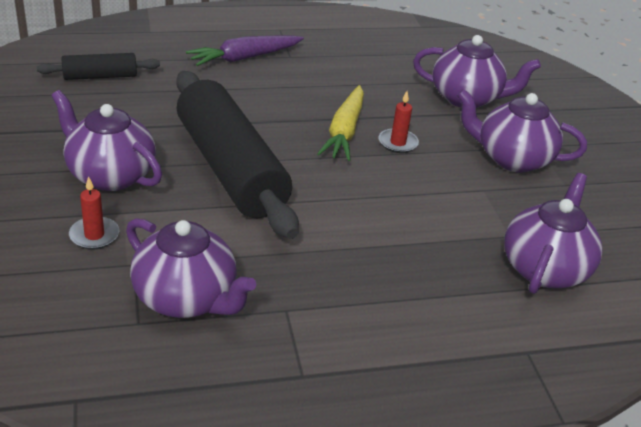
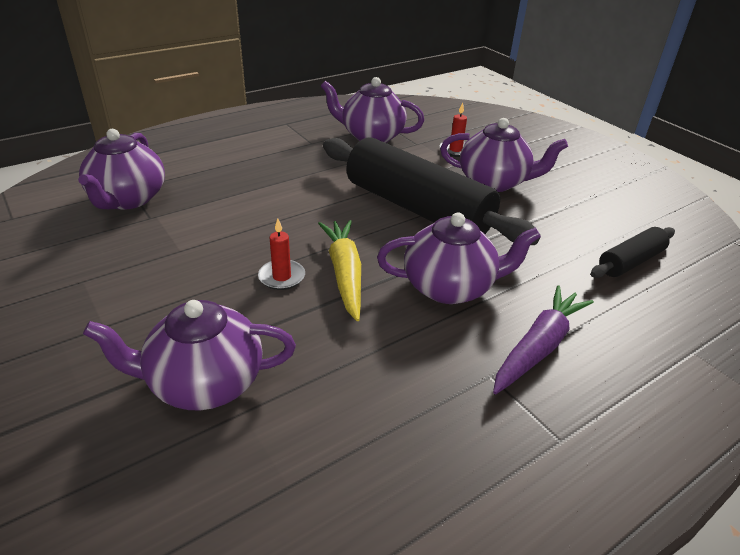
camera: 160 degrees right, 0 degrees up
purple teapot [457,89,587,173] -> purple teapot moved to [377,213,541,304]

